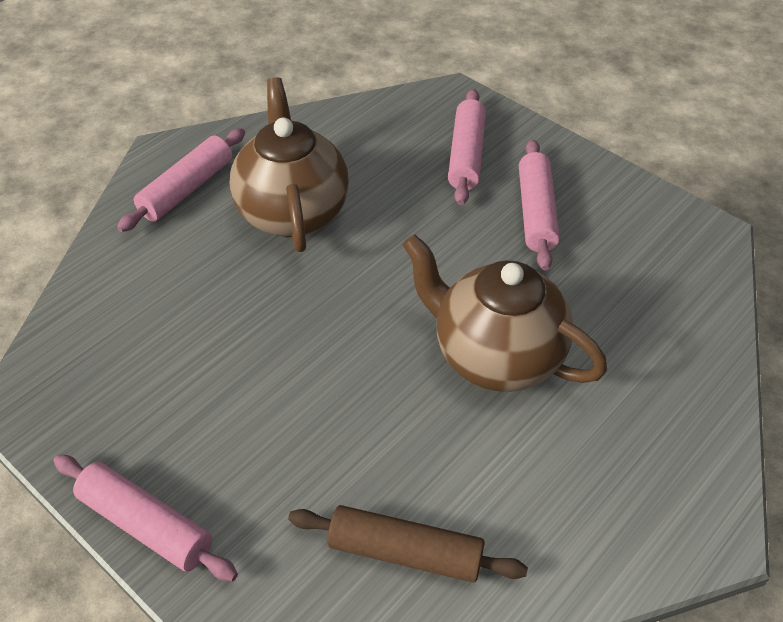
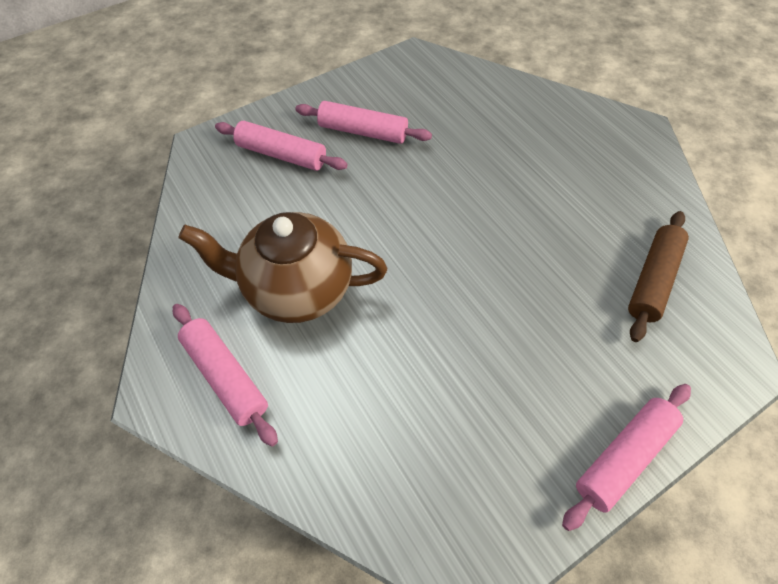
camera: 75 degrees left, 10 degrees up
brown teapot [403,234,607,392] -> none

